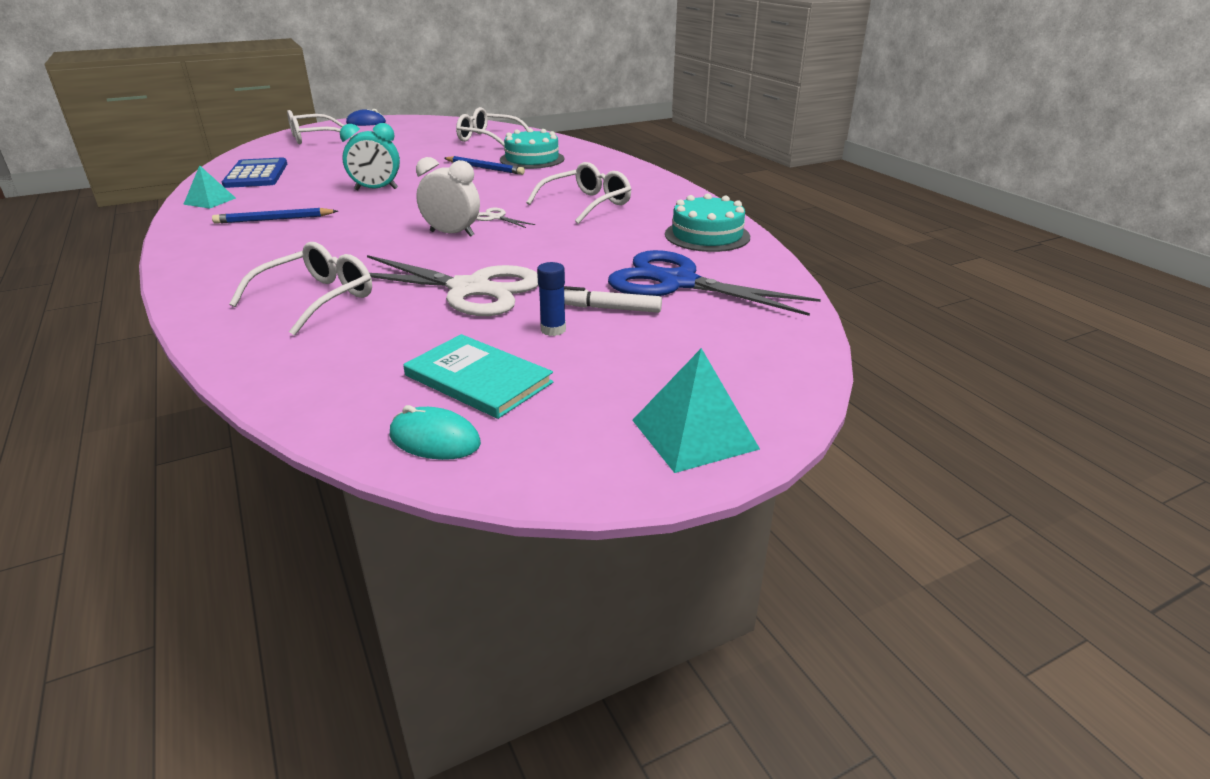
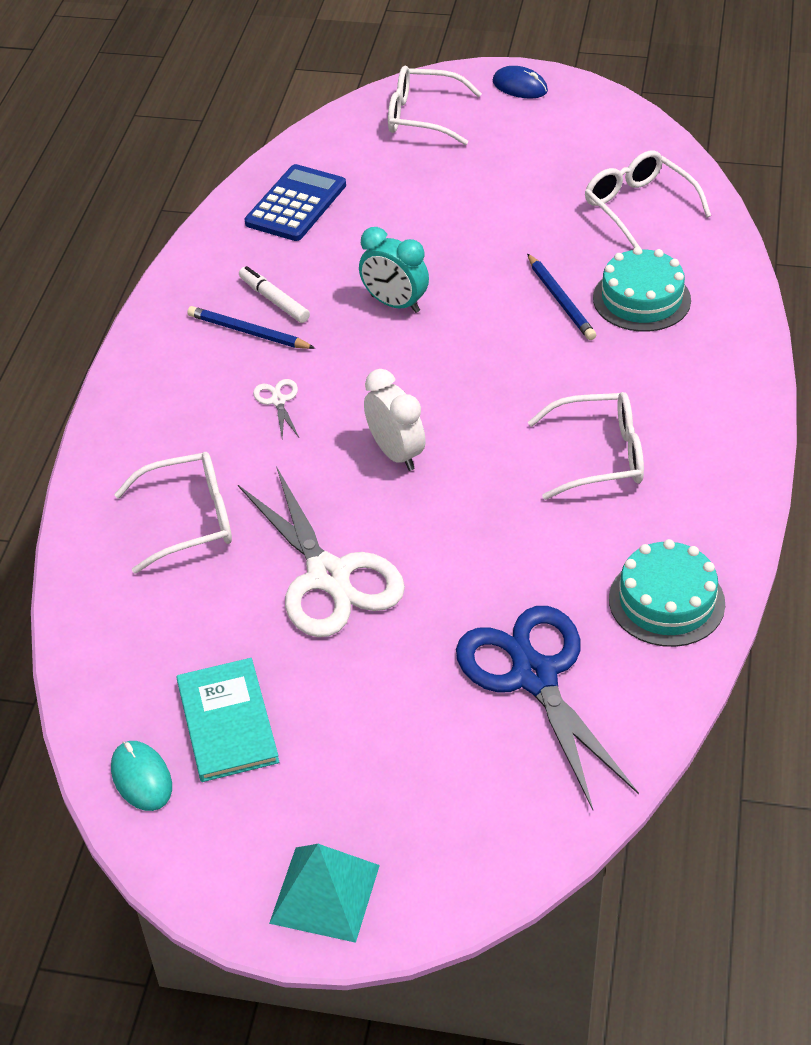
camera: 40 degrees right, 15 degrees up
turquoise pyramid [183,165,236,209] -> none
white scissors [476,208,535,228] -> white scissors moved to [253,379,299,438]
blue glue stick [537,262,566,336] -> none
white marker [564,286,662,313] -> white marker moved to [239,266,310,323]

